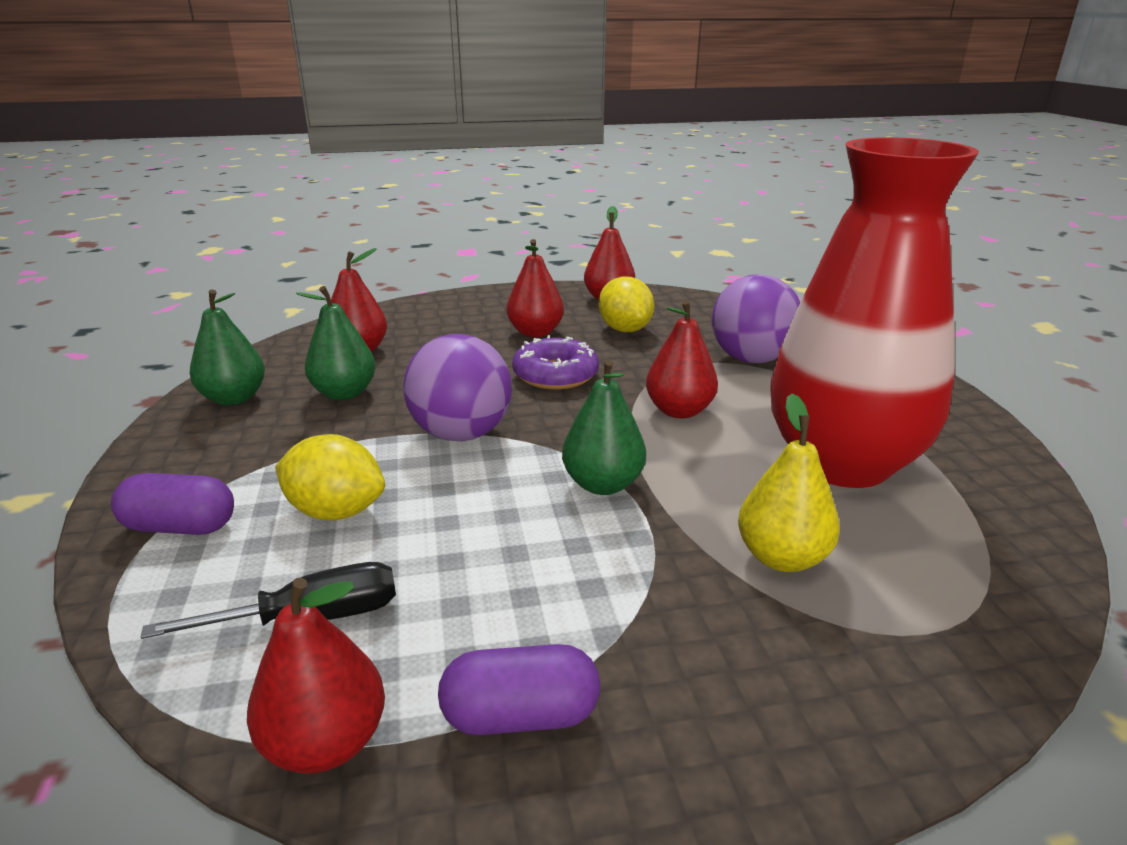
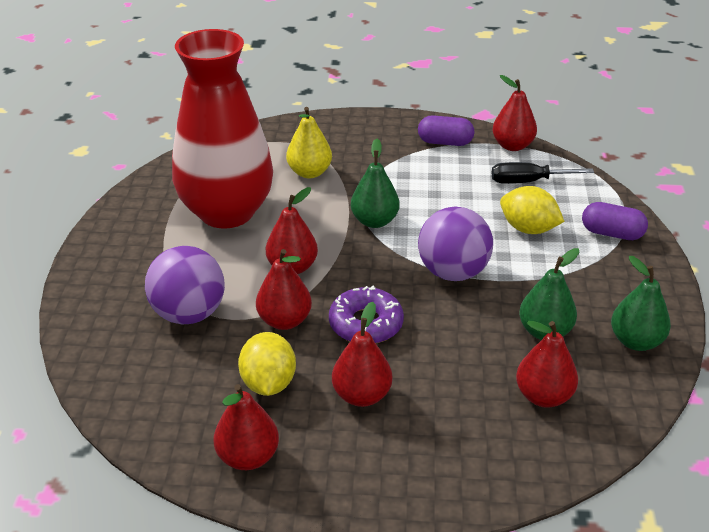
camera: 165 degrees left, 10 degrees up
none -> red pear [256,249,312,330]

